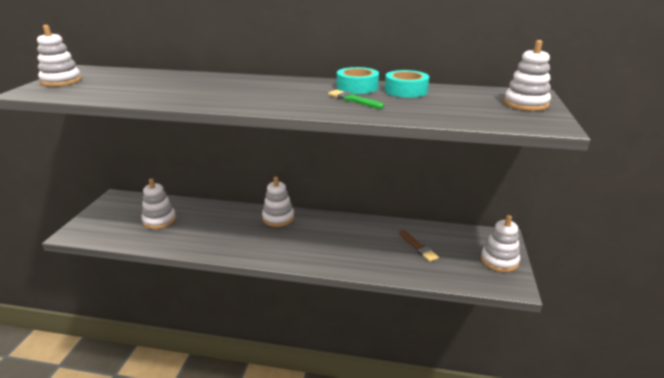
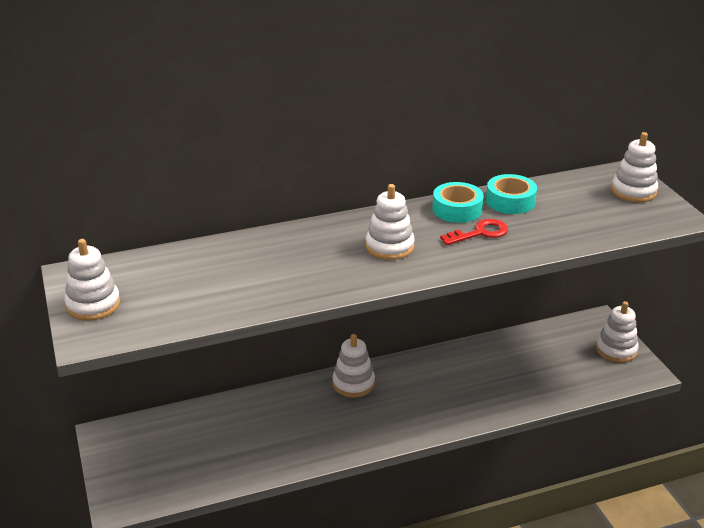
camera: 30 degrees left, 5 degrees up
white stacking toy [141,178,176,229] -> white stacking toy moved to [366,184,415,260]
green brush [328,90,384,109] -> red key [440,219,508,245]
brown brush [399,230,439,262] -> none

